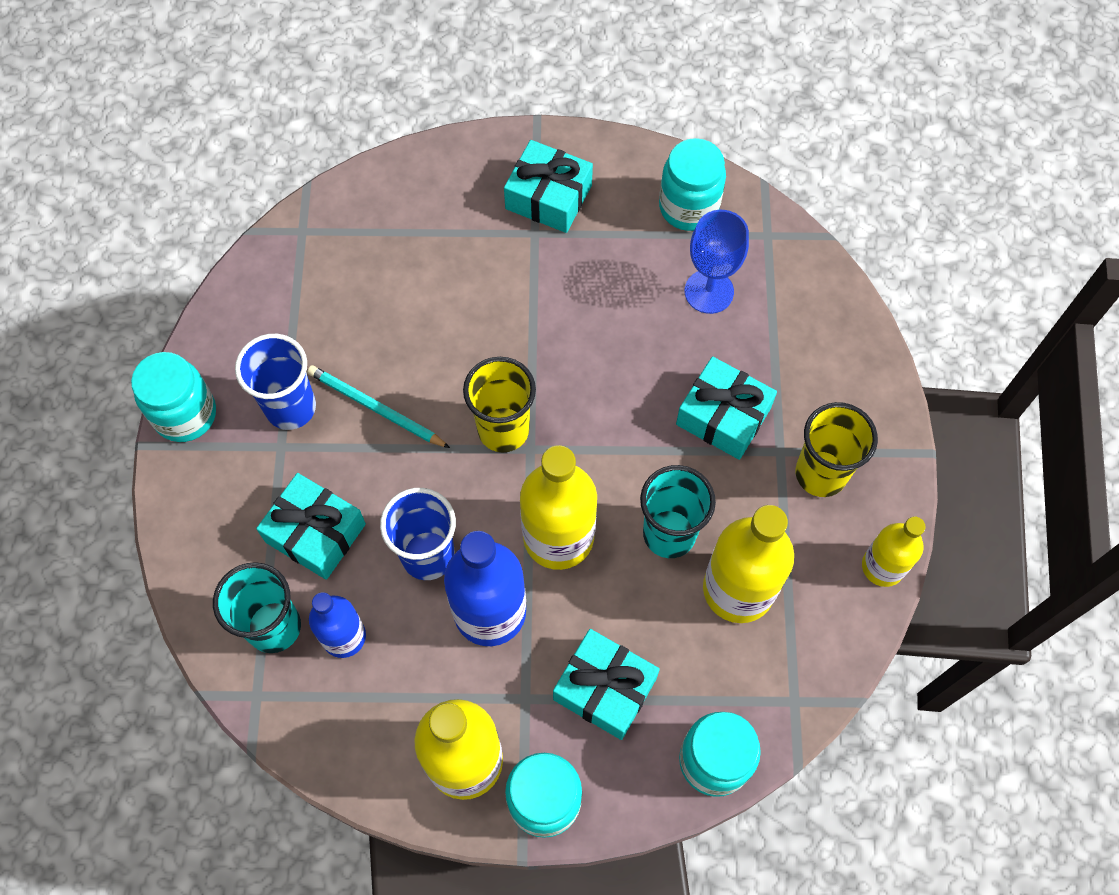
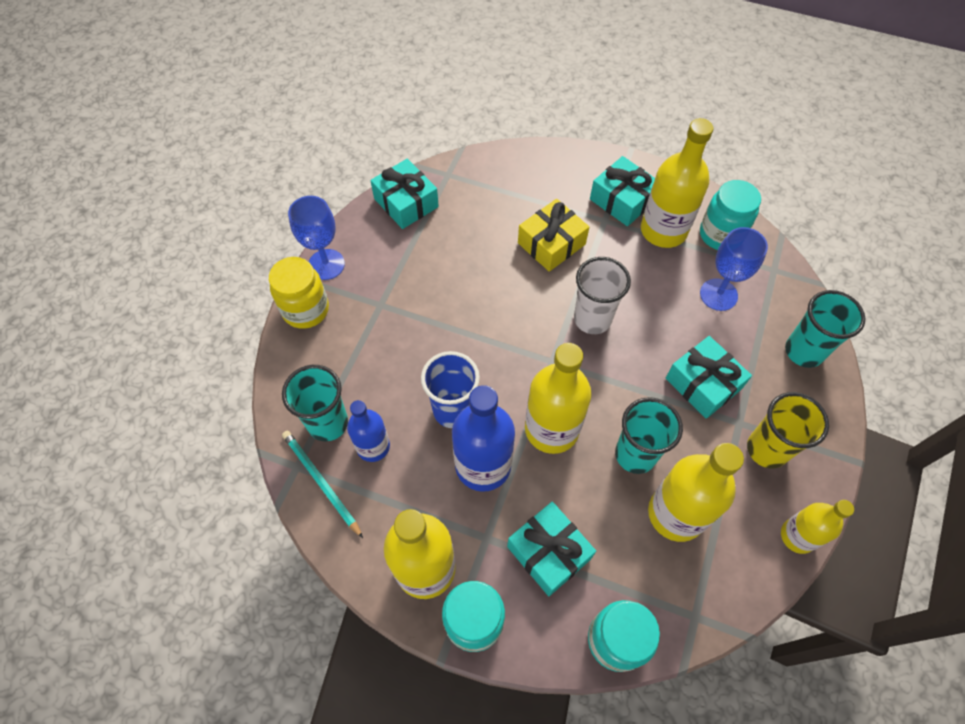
camera: 20 degrees right, 5 degrees down
turquoise jar [131,352,216,442] -> blue goblet [288,196,345,280]
blue cup [235,334,316,430] -> none
turquoise gift [256,473,366,580] -> turquoise gift moved to [370,159,439,229]
turquoise pencil [307,365,450,448] -> turquoise pencil moved to [282,430,363,538]
yellow cup [463,357,536,453] -> none
none -> yellow jar [269,257,329,329]
none -> yellow gift [518,199,589,272]
none -> white cup [574,257,631,334]
none -> yellow bottle [641,118,713,248]
none -> turquoise cup [785,290,866,368]

